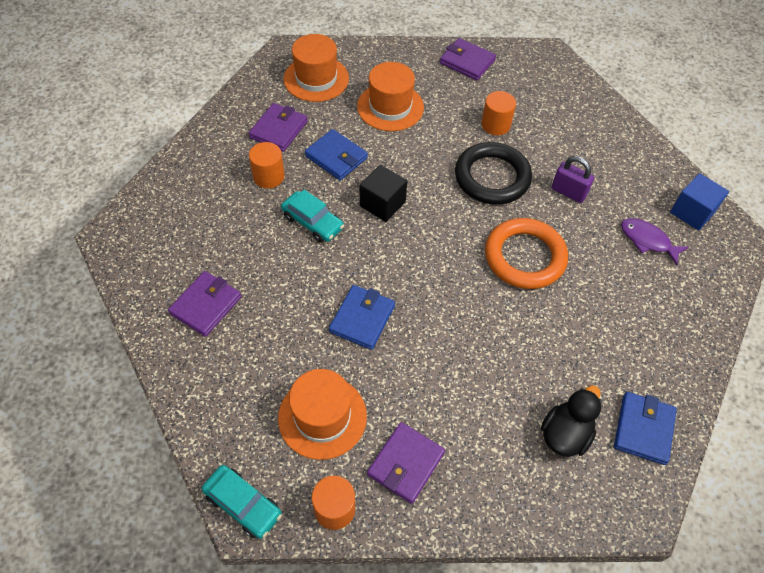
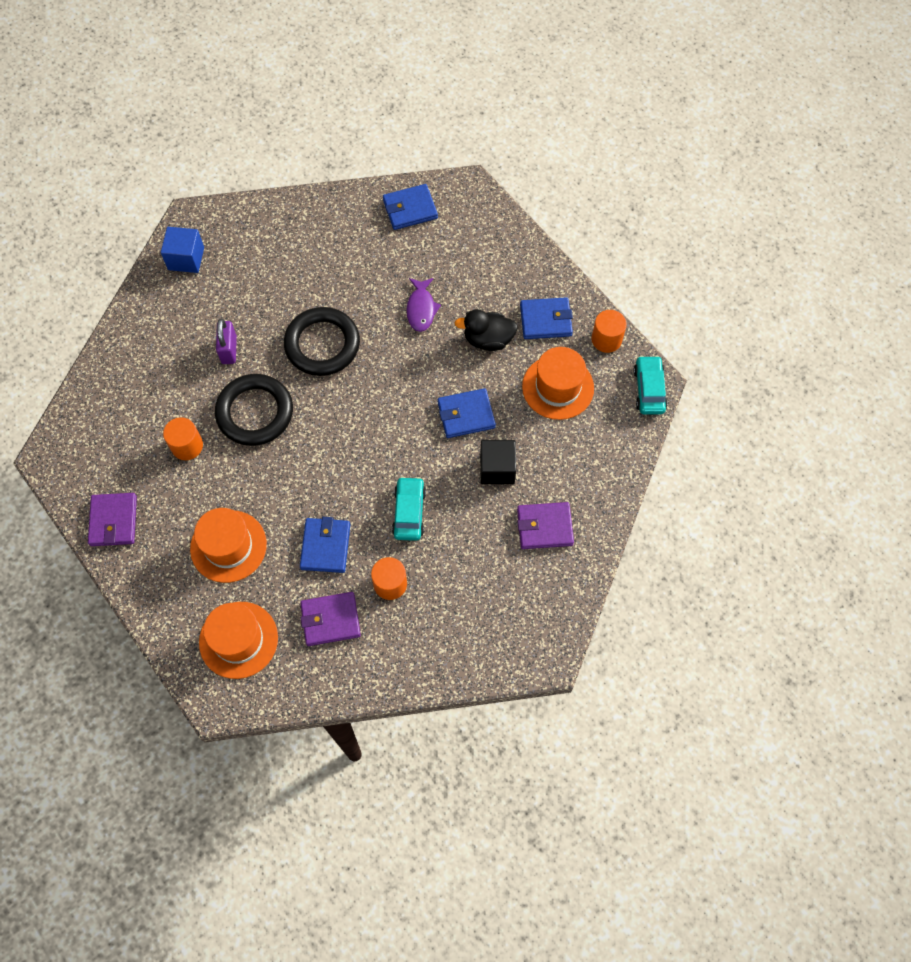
camera: 125 degrees left, 10 degrees up
black cube [360,165,407,222] -> black cube moved to [480,440,516,484]
purple wallet [367,422,445,504] -> blue wallet [520,297,573,339]
orange ring [485,218,568,289] -> black ring [284,307,360,376]
black duck [541,385,602,457] -> black duck moved to [455,309,518,351]
purple fish [621,218,689,265] -> purple fish moved to [407,278,441,332]

